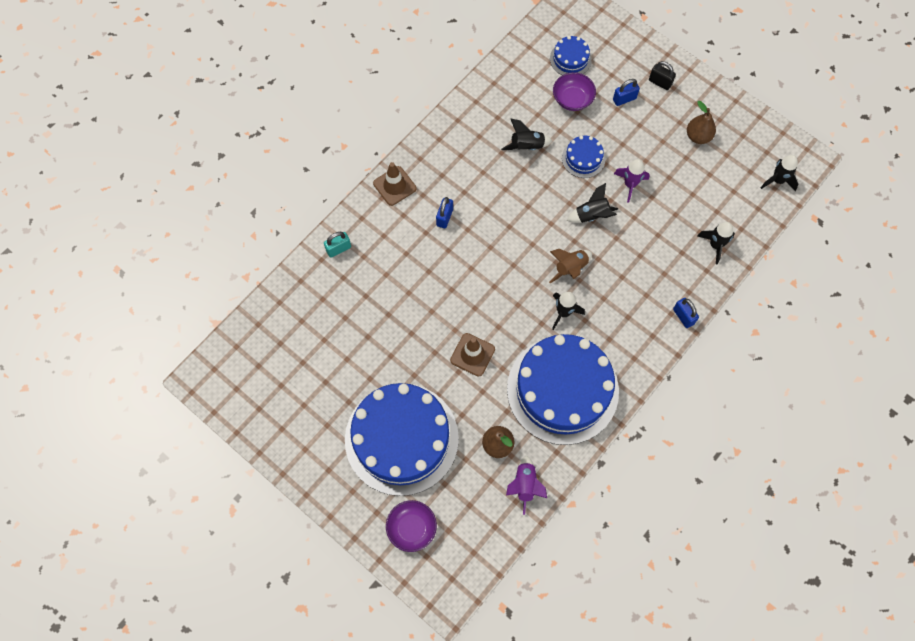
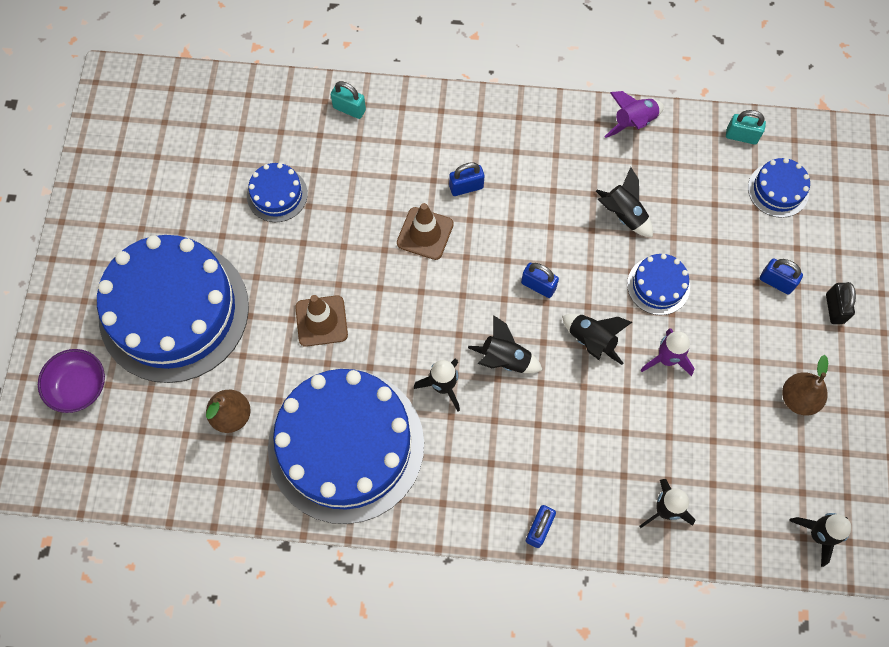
camera: 55 degrees right, 0 degrees up
brown traffic cone [373,162,416,206] -> brown traffic cone moved to [397,203,454,260]
purple rocket [506,456,547,515] -> purple rocket moved to [604,91,664,138]
brown rocket [549,249,592,283] -> black rocket [468,315,543,373]
purple bowl [553,72,596,111] -> none
none -> blue cake [247,163,308,222]
none -> blue padlock [521,262,559,298]
none -> turquoise padlock [726,110,766,145]

